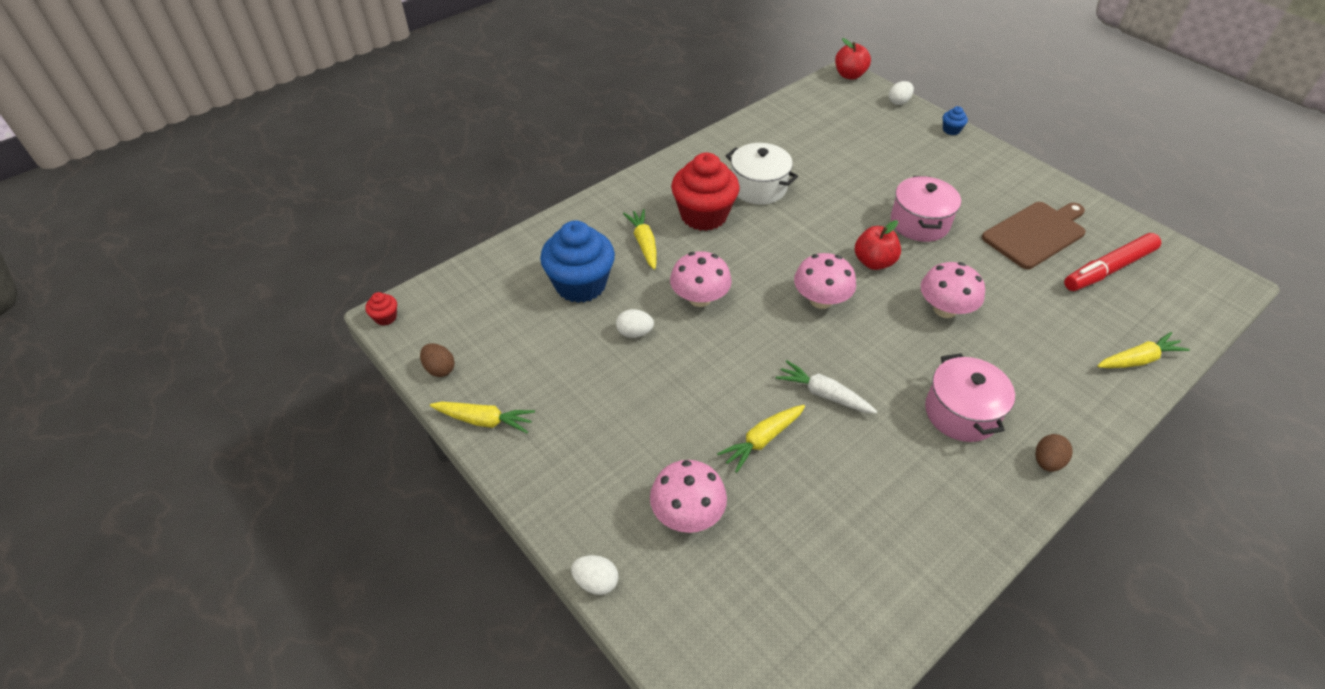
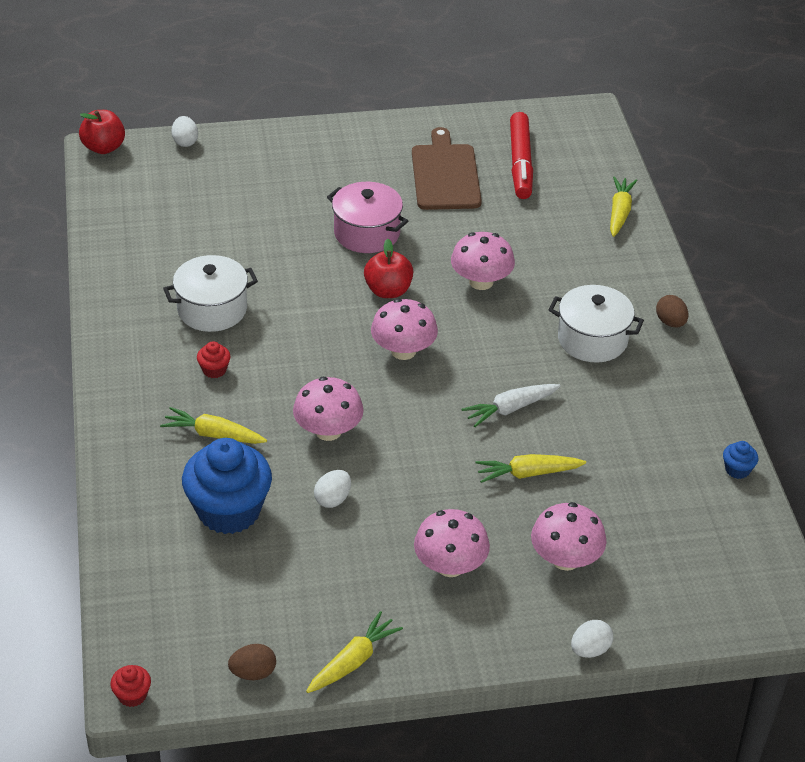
camera: 60 degrees left, 5 degrees down
red cupcake [671,153,740,231] -> red cupcake [197,341,231,378], size x0.41
yellow carrot [717,405,805,473] -> yellow carrot turned 90 degrees clockwise [476,454,586,483]
pink pot [925,353,1015,442] -> white pot [549,285,644,363]
blue cupcake [943,106,968,135] -> blue cupcake moved to [723,441,758,479]
none -> pink mushroom [414,509,490,577]

